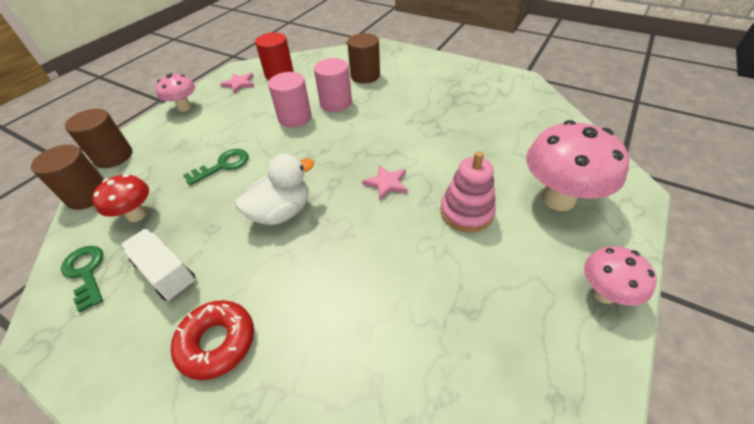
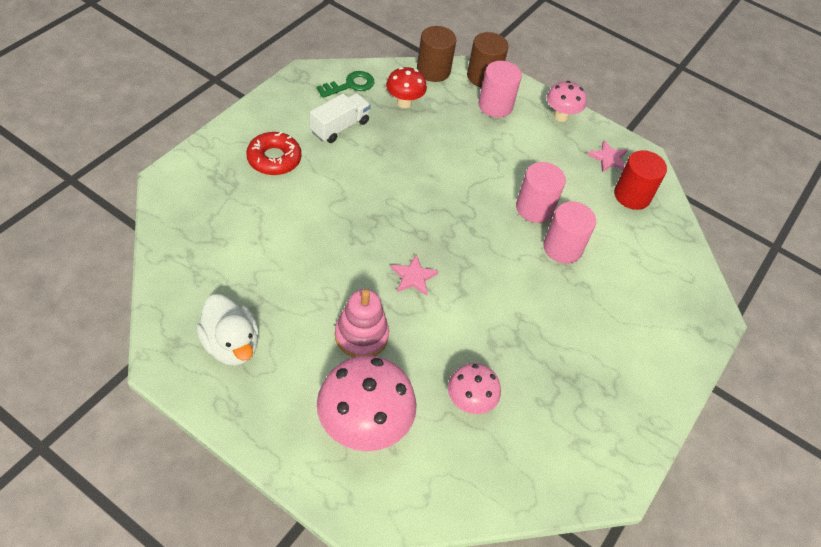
camera: 85 degrees right, 5 degrees up
green key [183,149,248,186] -> none
white duck [235,153,314,225] -> white duck moved to [196,294,259,366]
brown cylinder [347,33,380,83] -> none
pink mushroom [584,246,657,306] -> pink mushroom moved to [448,363,501,414]
none -> pink cylinder [478,61,522,118]

